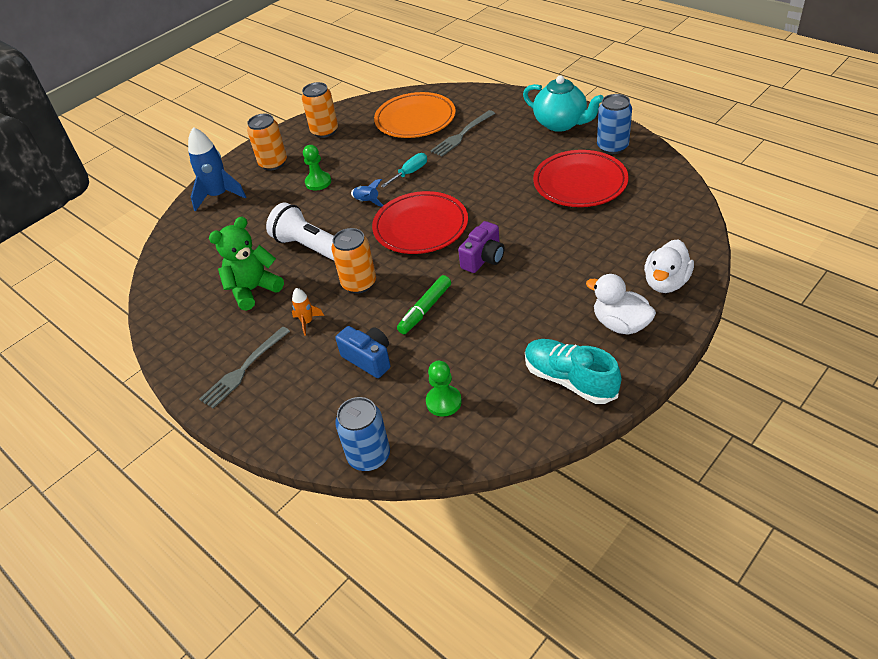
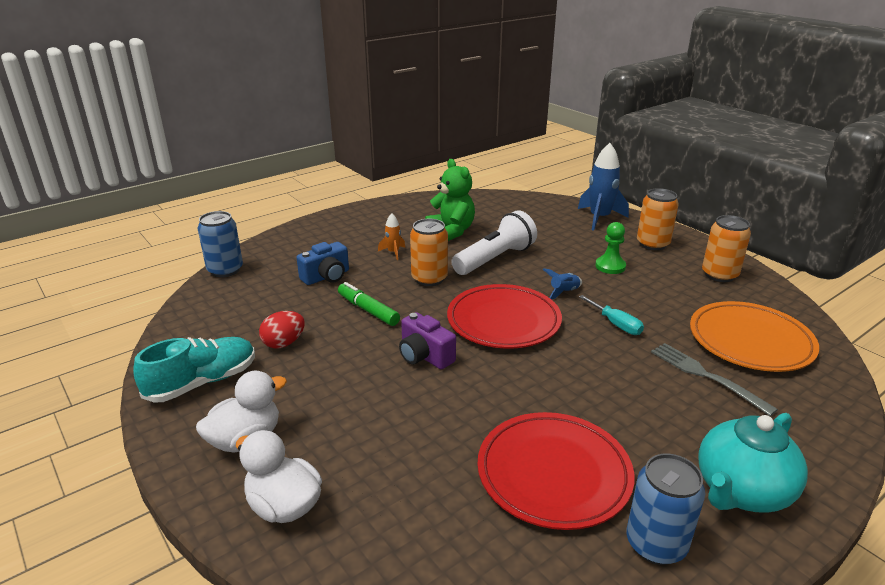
camera: 95 degrees right, 15 degrees down
grey fork [199,327,290,409] -> none
green pawn [426,361,462,417] -> none
none -> red egg [259,311,305,348]

